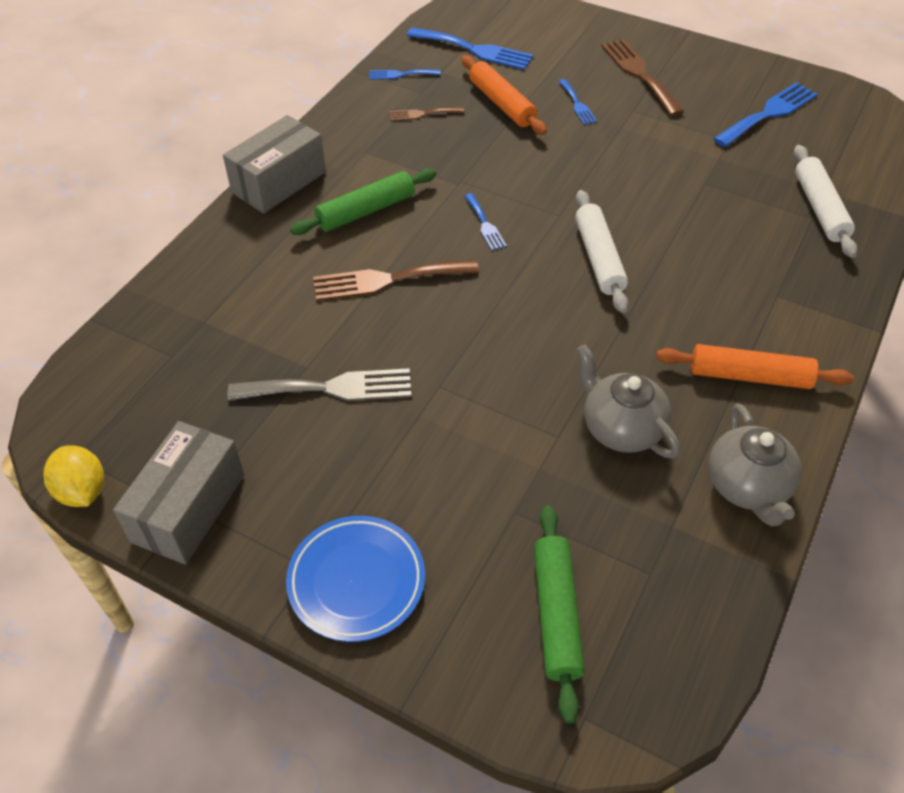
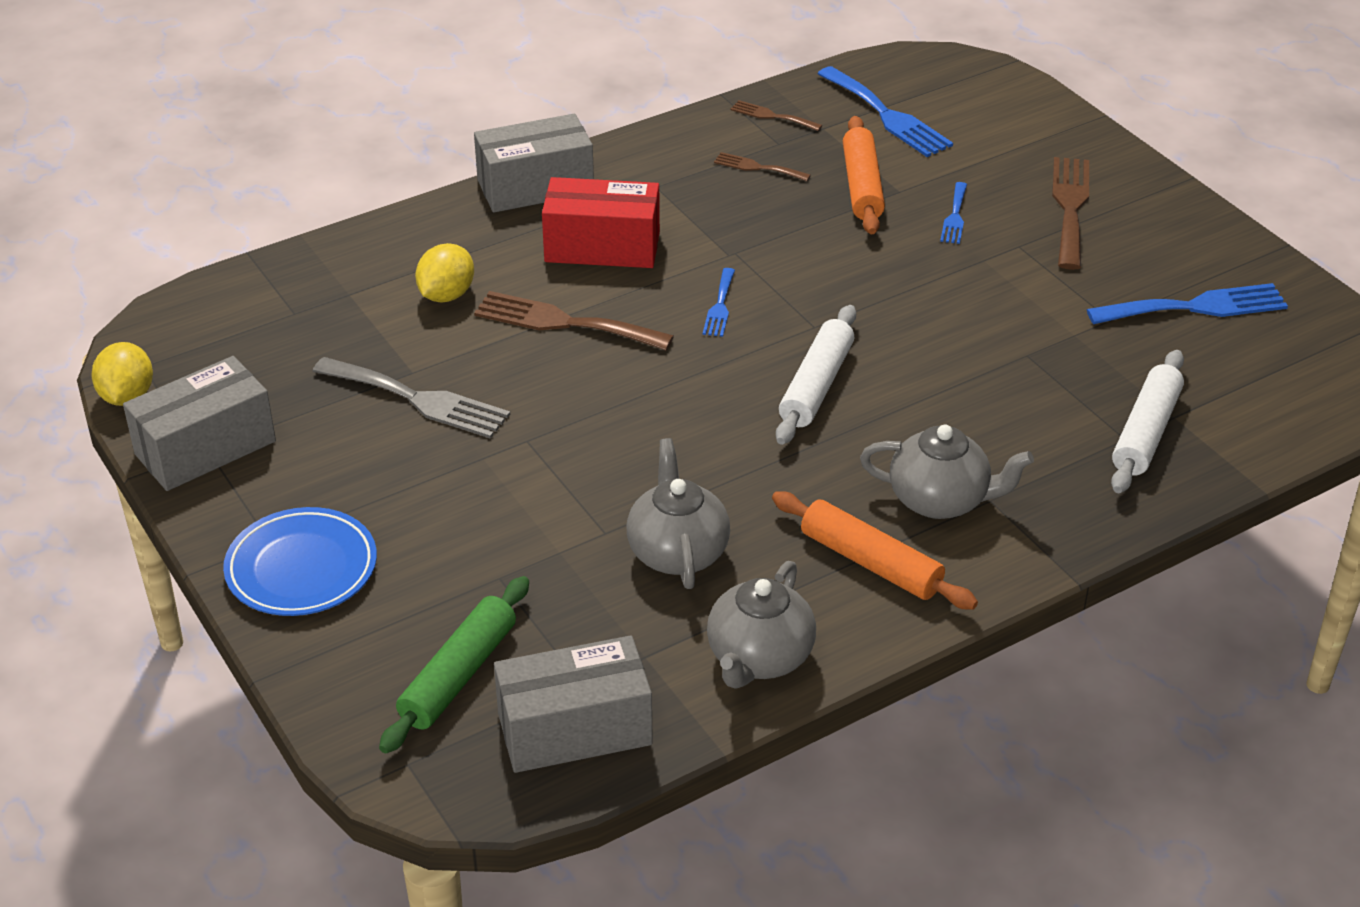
camera: 30 degrees right, 10 degrees down
green rolling pin [290,168,436,235] -> red box [542,177,660,268]
blue fork [369,69,441,80] -> brown fork [731,100,822,131]
none -> yellow lemon [415,243,474,302]
none -> grey box [494,635,653,773]
none -> grey teapot [860,425,1034,519]

